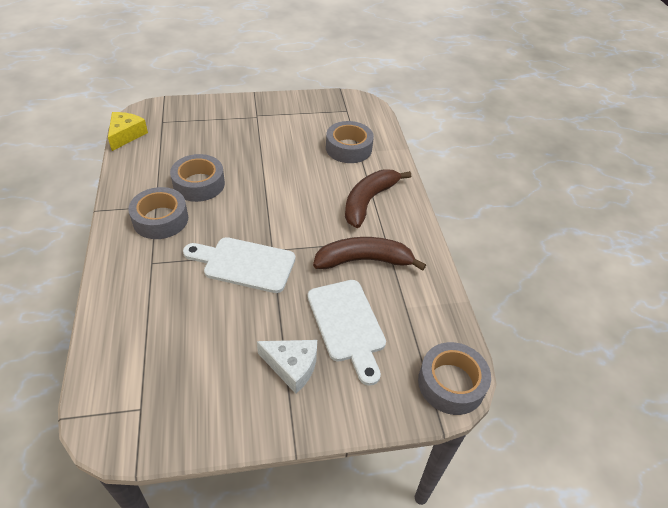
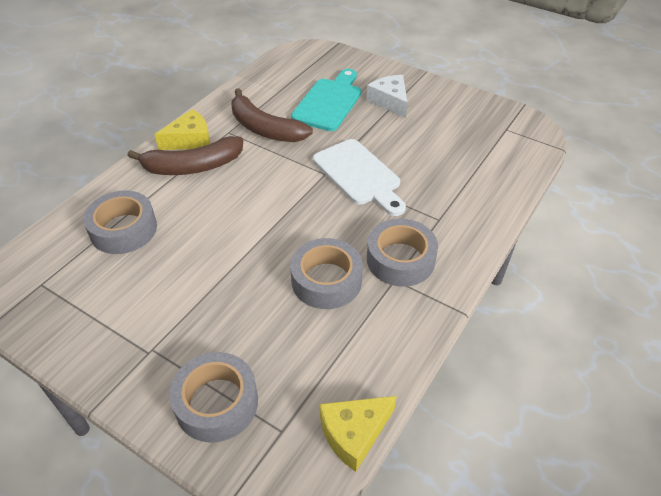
camera: 135 degrees left, 0 degrees up
white cutting board [308,280,386,386] -> turquoise cutting board [291,69,361,131]
grey tape [418,342,491,415] -> grey tape moved to [169,352,258,443]
none -> yellow cheese [154,109,210,150]

